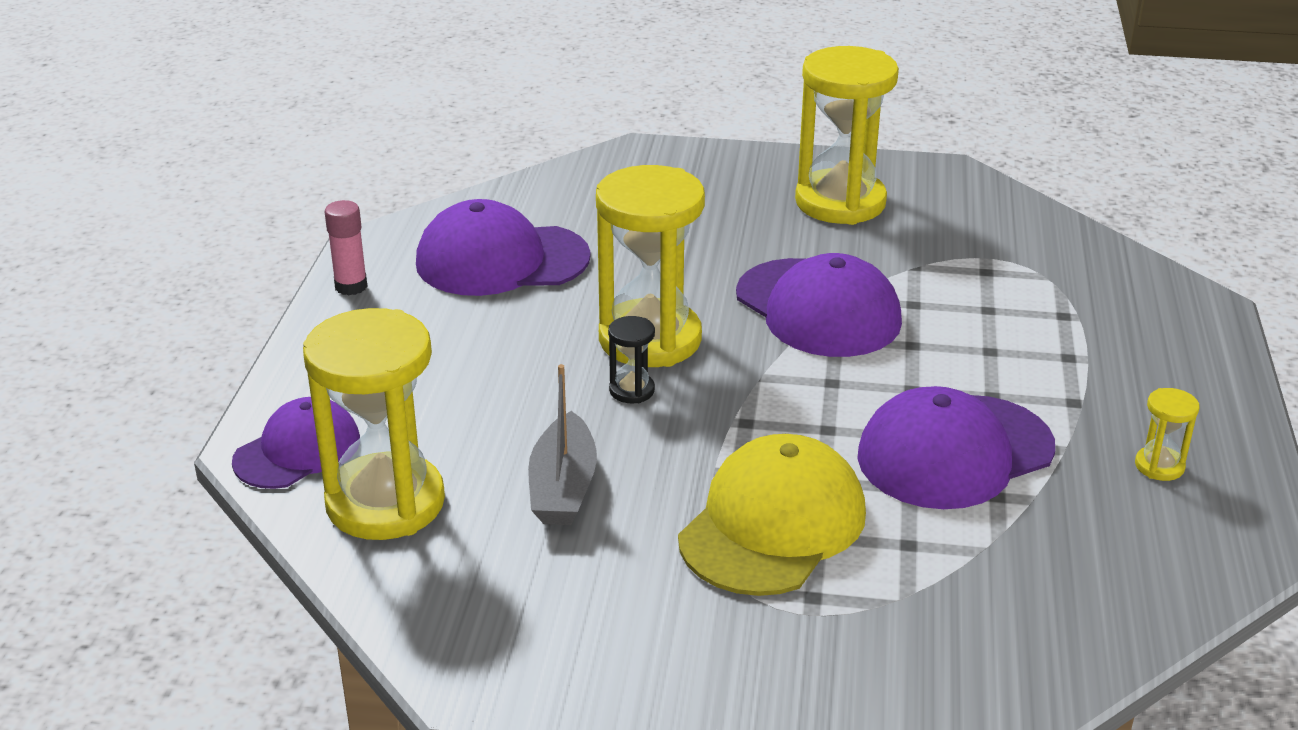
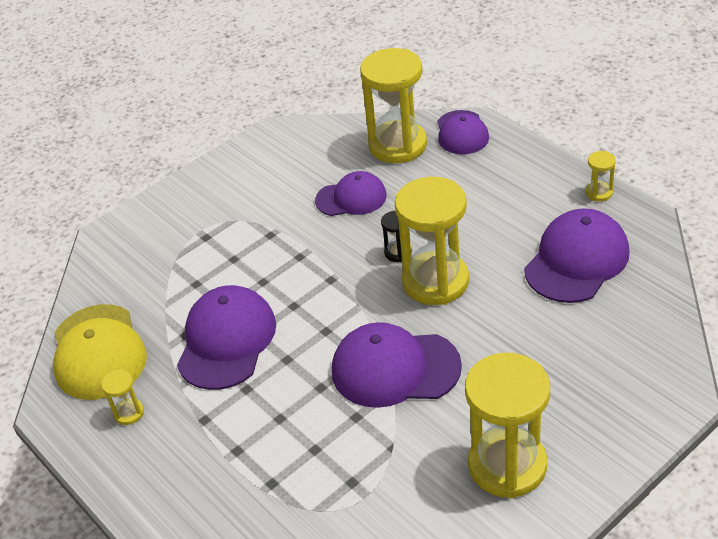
camera: 135 degrees right, 10 degrees up
pink glue stick [325,200,368,295] -> yellow hourglass [586,151,616,202]
grey boat [528,364,597,525] -> purple cap [315,171,387,216]
yellow cap [678,434,866,596] -> yellow cap moved to [53,304,147,400]

